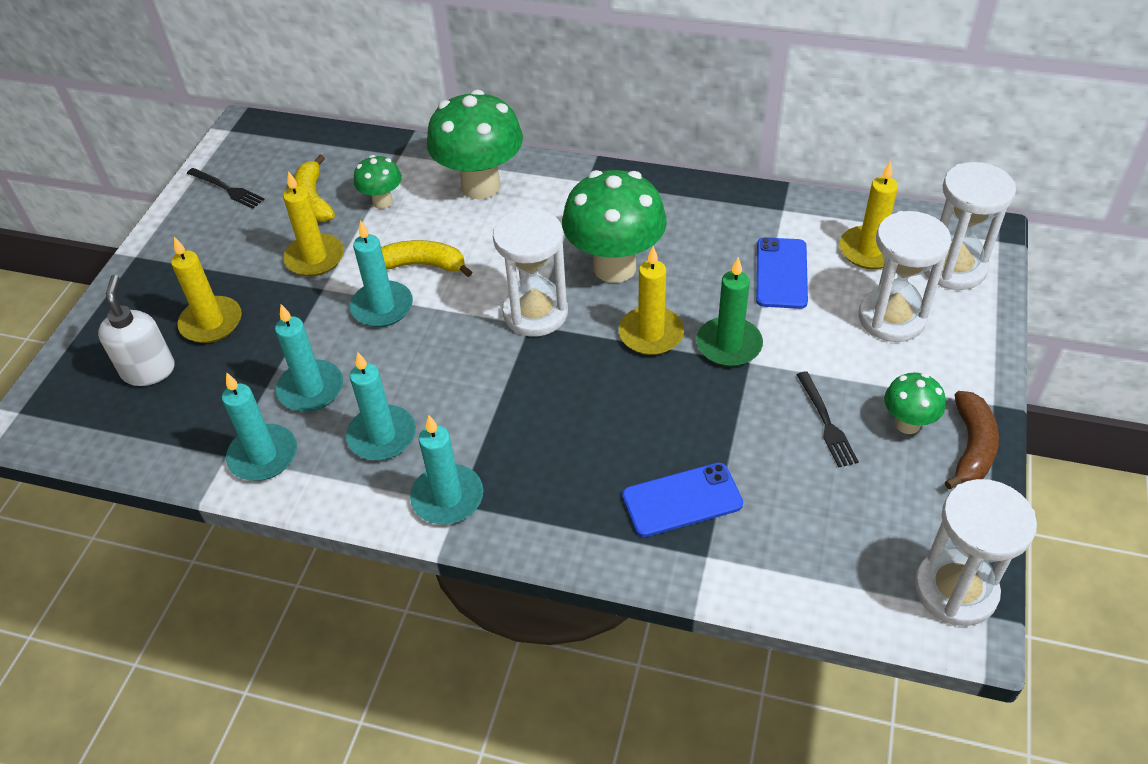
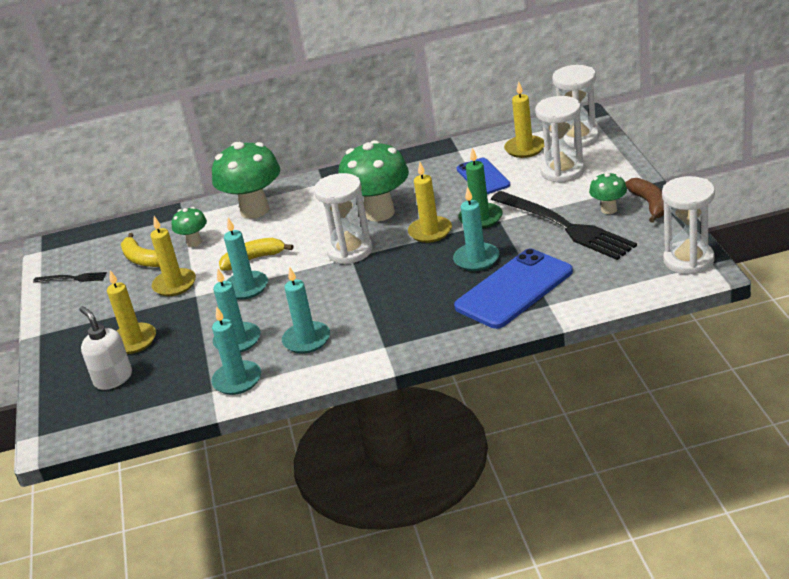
camera: 25 degrees left, 15 degrees down
turquoise candle [410,415,483,524] -> turquoise candle moved to [453,186,499,271]
blue phone [622,463,743,537] -> blue phone [454,249,573,329], size x1.63
black fork [796,371,859,467] -> black fork [491,191,637,260], size x2.24

